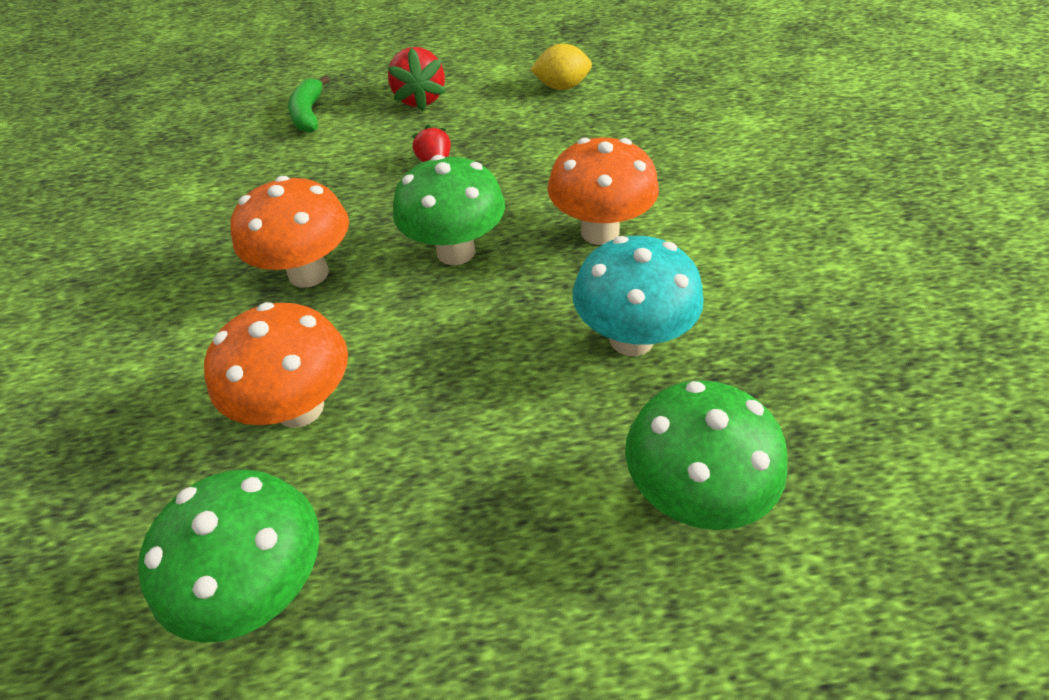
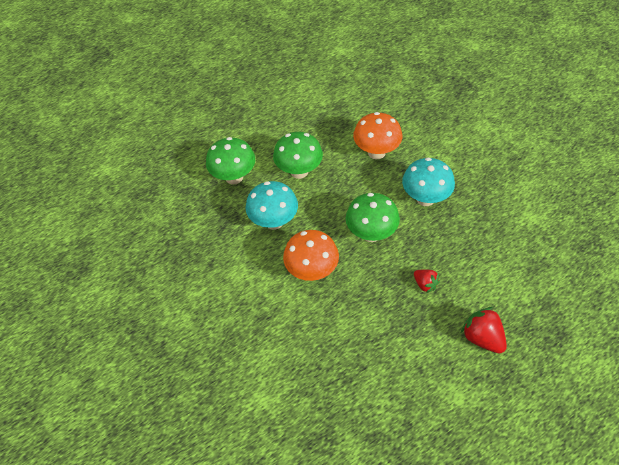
camera: 155 degrees right, 5 degrees up
green mushroom [138,469,320,643] -> green mushroom moved to [273,132,323,179]
orange mushroom [231,176,349,288] -> turquoise mushroom [402,157,455,206]
green banana [288,75,330,133] -> none
yellow lemon [531,44,592,90] -> none

